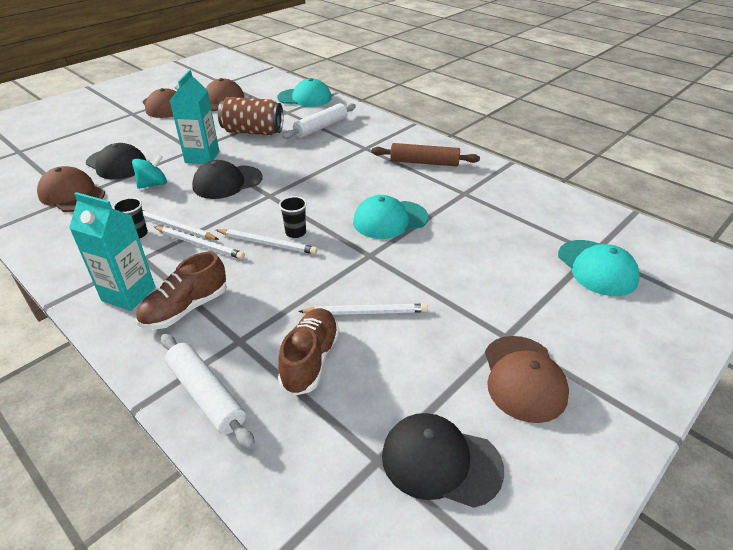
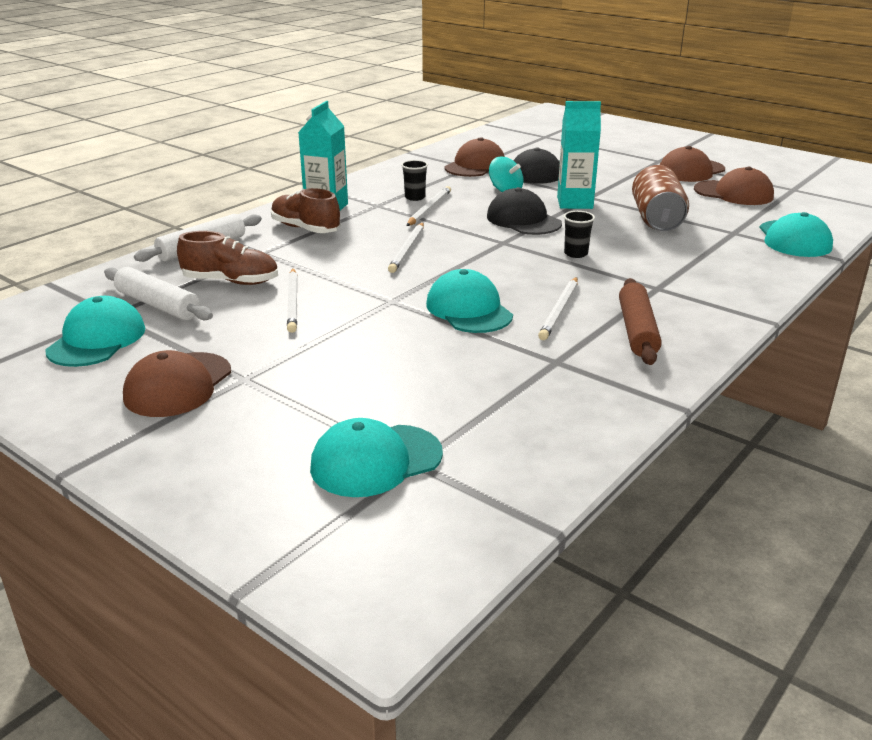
camera: 85 degrees right, 10 degrees down
white pencil [154,226,245,259] -> white pencil moved to [538,277,578,340]
black cup [279,196,307,238] -> black cup moved to [564,211,595,258]
white rolling pin [282,103,356,139] -> white rolling pin moved to [104,267,213,320]
black cap [382,413,504,508] -> turquoise cap [45,296,146,367]
brown cap [485,336,569,423] -> brown cap turned 60 degrees counterclockwise [123,350,231,417]

